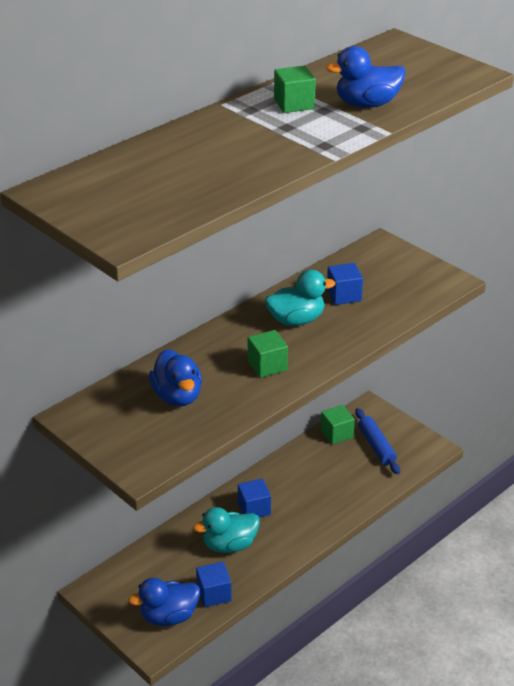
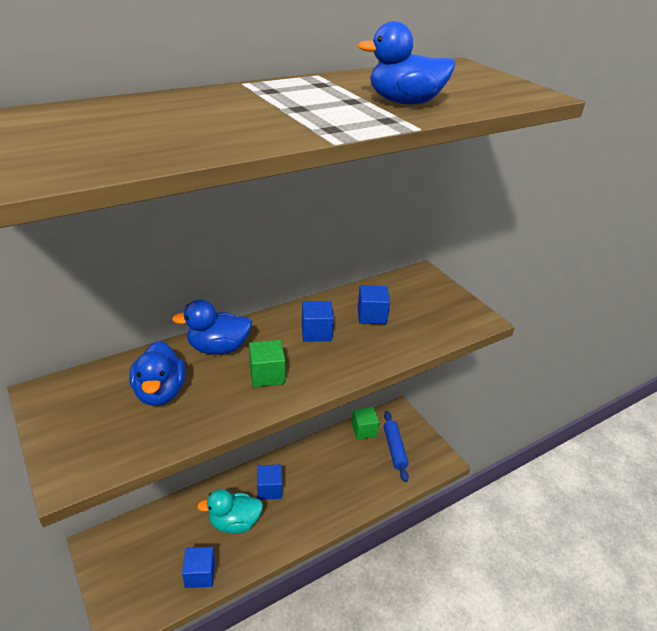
camera: 10 degrees right, 0 degrees up
blue duck [129,578,200,626] -> blue duck moved to [172,299,252,355]
turquoise duck [265,270,335,326] -> blue cube [302,301,334,341]
green cube [274,66,316,113] -> none

